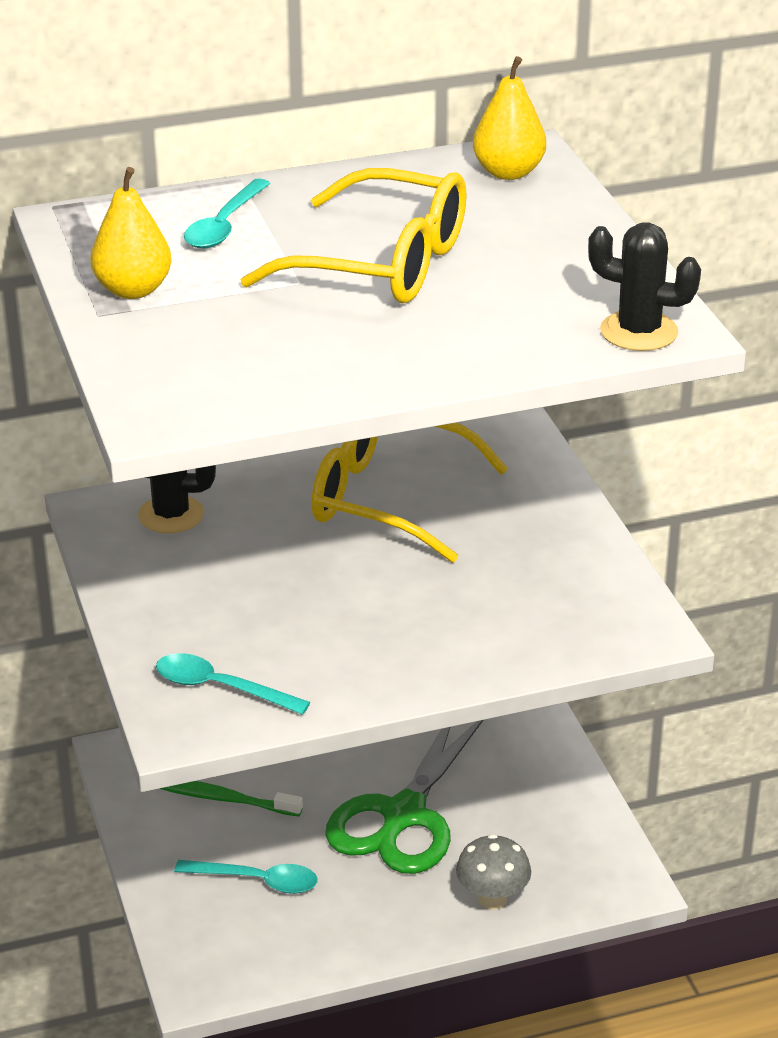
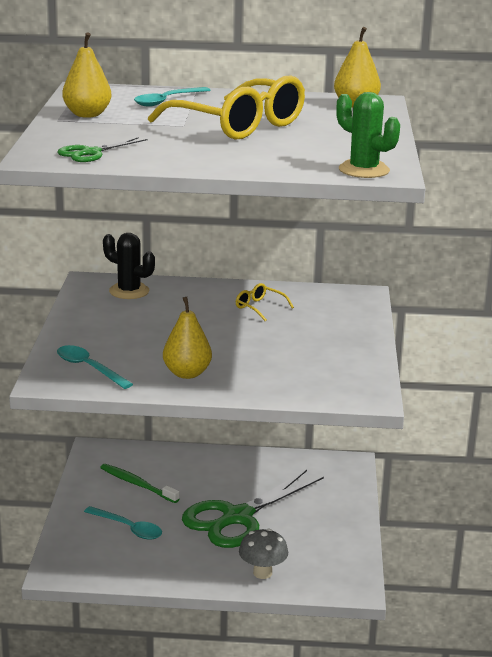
camera: 20 degrees right, 10 degrees down
yellow glasses [311,423,508,563] -> yellow glasses [236,283,294,321], size x0.42
black cactus [588,222,701,351] -> green cactus [336,92,400,178]
none -> green scissors [57,137,148,162]
none -> yellow pear [163,297,212,379]

